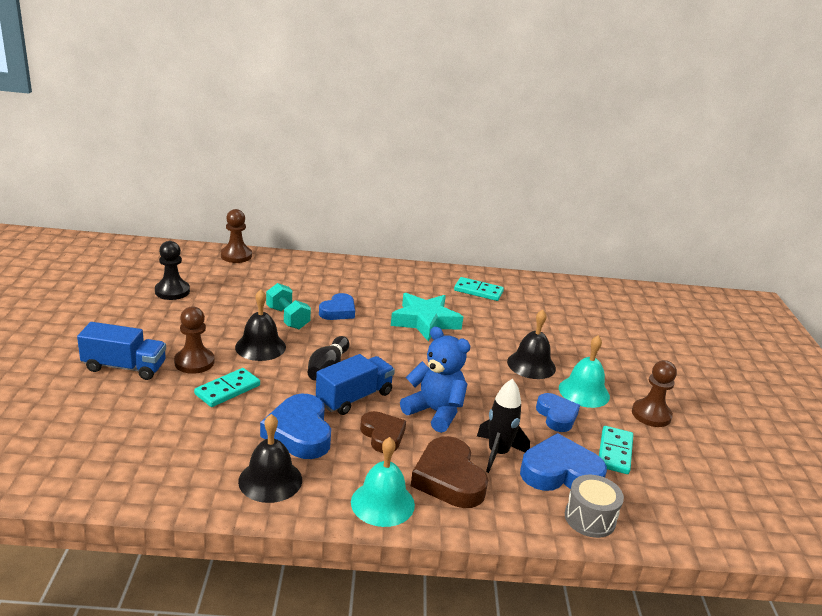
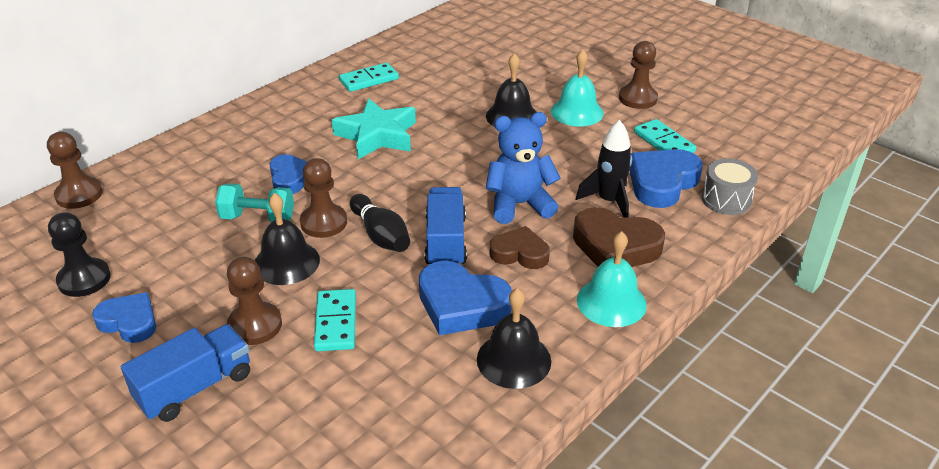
camera: 45 degrees left, 10 degrees up
blue heart [536,393,580,432] -> blue heart moved to [92,292,156,343]
none -> brown pawn [300,158,347,238]

